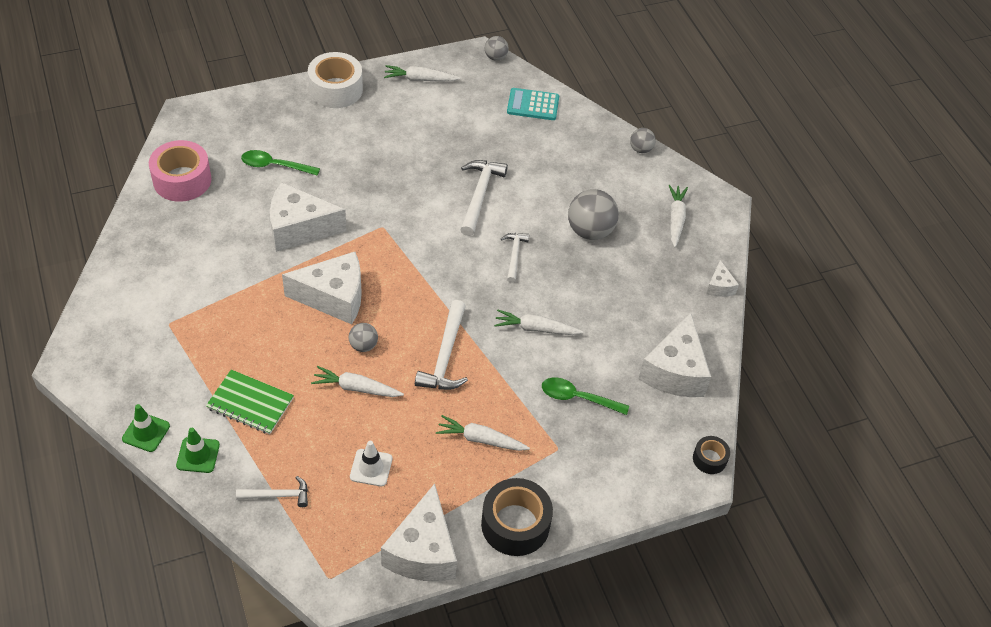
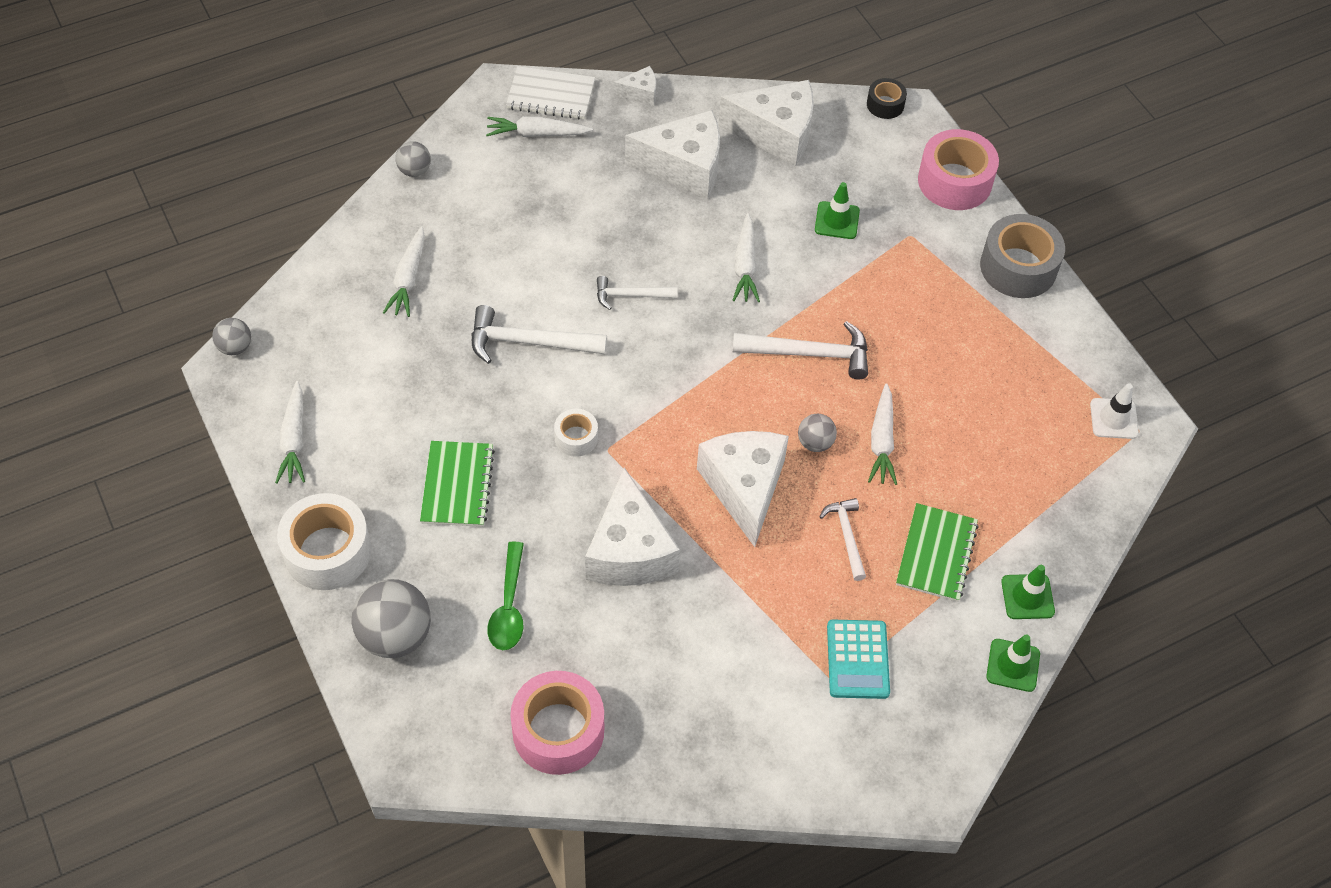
camera: 95 degrees left, 5 degrees up
white hammer [236,476,308,507] -> white hammer moved to [819,498,866,581]
white traffic cone [350,441,392,487] -> white traffic cone moved to [1090,383,1139,439]
white cheese [381,484,457,581] -> white cheese moved to [625,110,720,199]
white carrot [436,415,530,451] -> white carrot moved to [383,226,425,317]
black tape [481,478,553,556] -> grey tape [980,214,1065,298]
turquoise calculator [507,88,559,120] -> turquoise calculator moved to [827,619,890,699]
green spoon [542,377,629,415] -> green traffic cone [815,182,860,239]
grey ball [568,189,619,240] -> grey ball moved to [352,579,431,658]
none -> green notebook [420,441,495,527]
none -> white notebook [506,66,595,120]
none -> white tape [554,409,598,457]
none -> pink tape [918,129,999,210]

